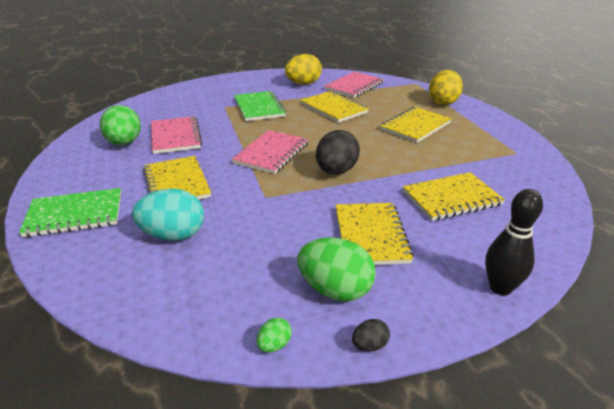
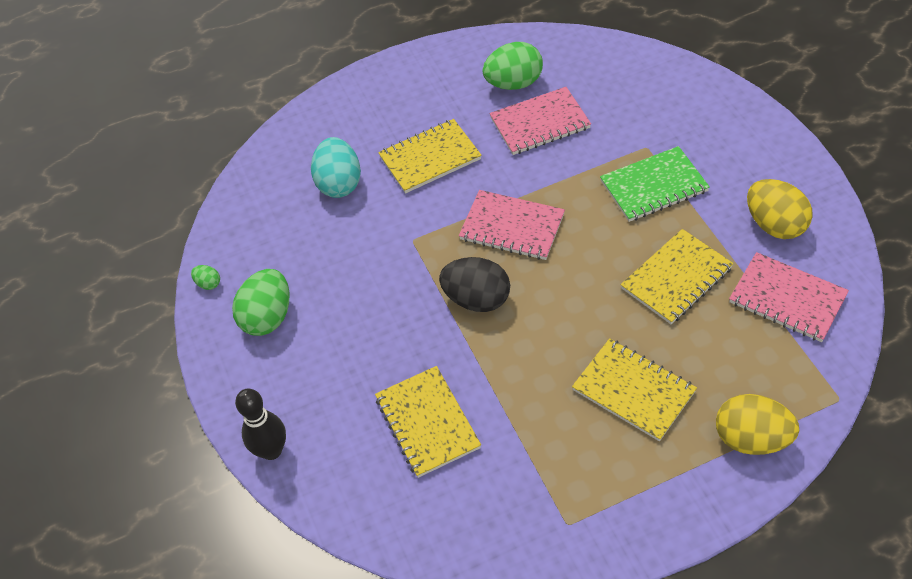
camera: 90 degrees right, 20 degrees up
green notebook [19,188,121,237] -> none
yellow notebook [336,203,414,265] -> none
black egg [352,319,390,352] -> none

